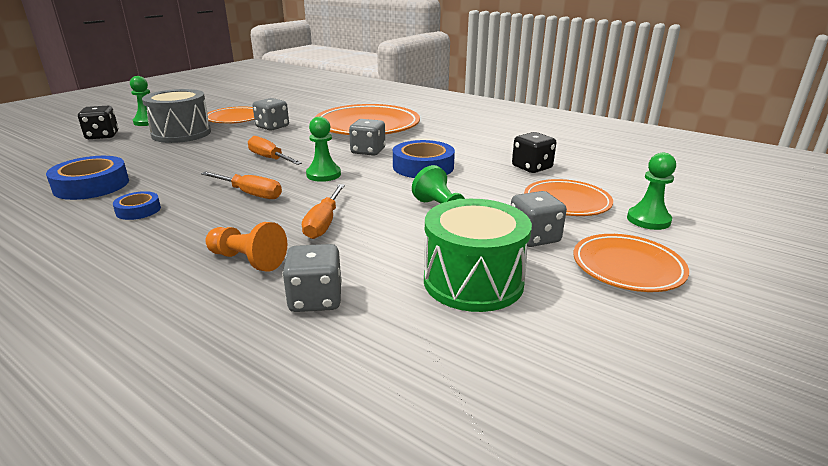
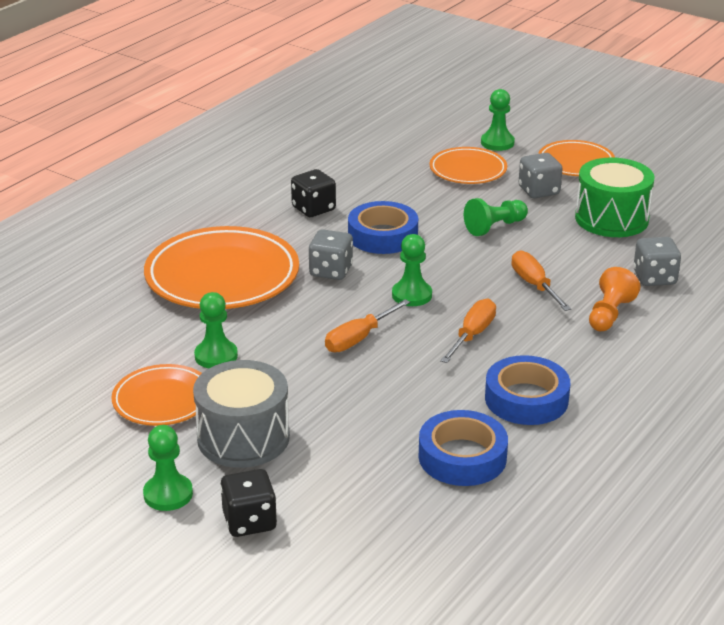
camera: 90 degrees left, 5 degrees up
blue tape [113,191,161,220] -> blue tape [485,355,570,425], size x1.81
grey dice [252,98,289,131] -> green pawn [194,292,238,368]
orange screwdriver [302,184,345,239] -> orange screwdriver turned 120 degrees counterclockwise [511,250,571,311]
black dice [512,132,556,173] -> black dice moved to [291,169,336,217]

